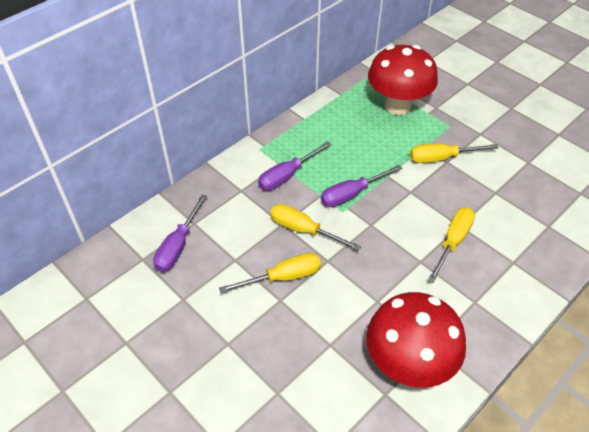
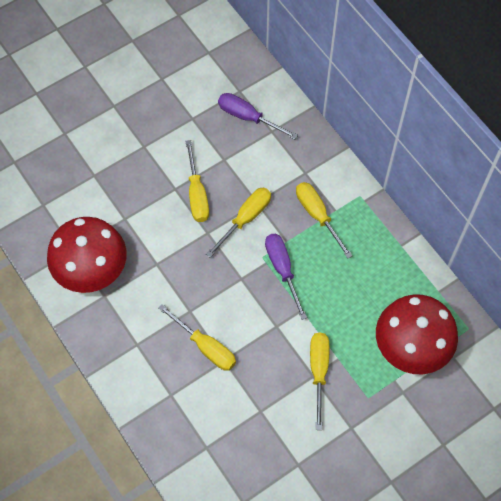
camera: 100 degrees right, 15 degrees up
purple screwdriver [258,141,331,191] -> yellow screwdriver [296,182,353,258]

